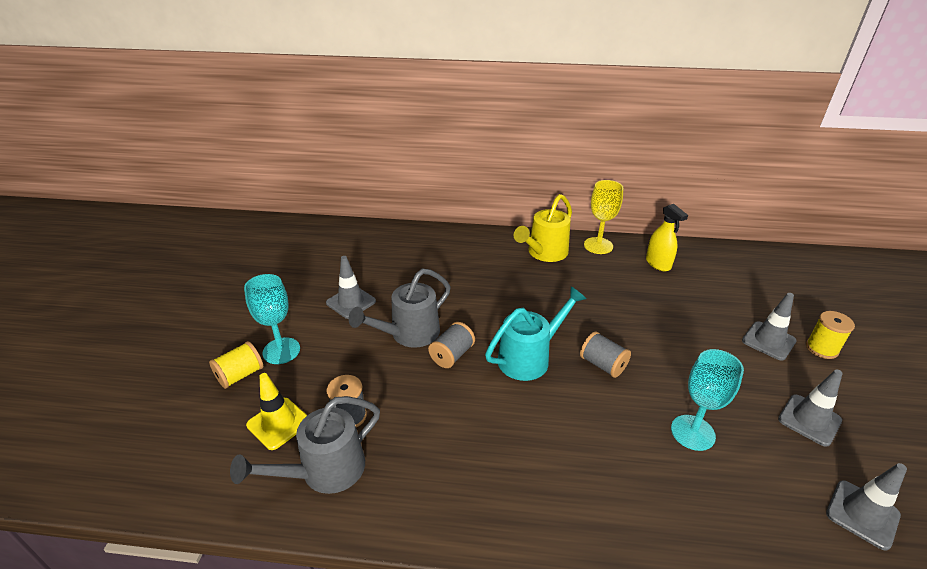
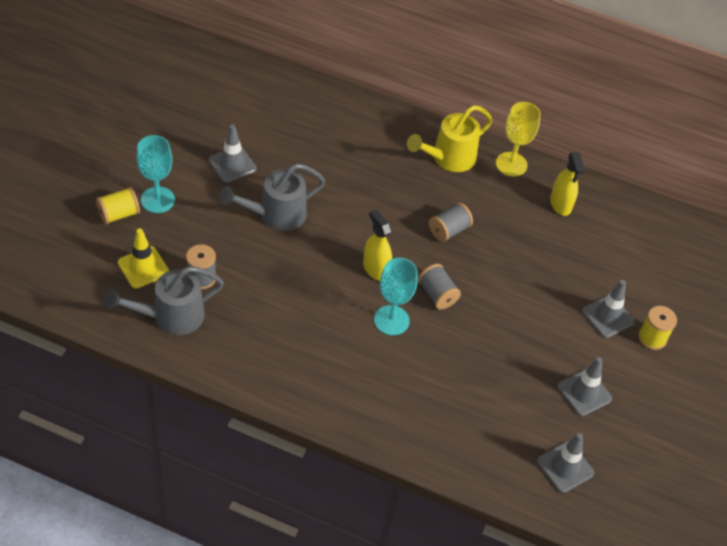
camera: 10 degrees right, 15 degrees up
grey spool [428,322,475,368] -> grey spool moved to [429,203,473,242]
turquoise watering can [485,286,587,381] -> yellow spray bottle [363,209,392,281]
turquoise goblet [671,349,744,451] -> turquoise goblet moved to [374,258,418,335]

